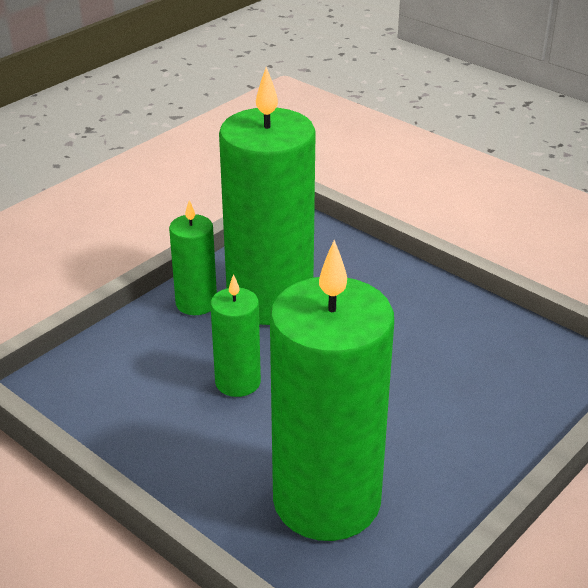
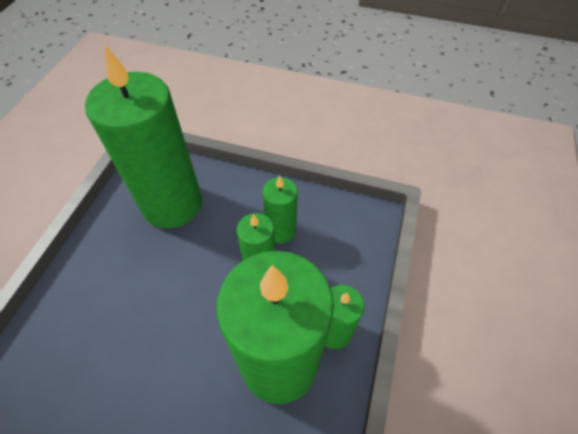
camera: 155 degrees right, 20 degrees up
none -> green candle [263,175,298,243]

